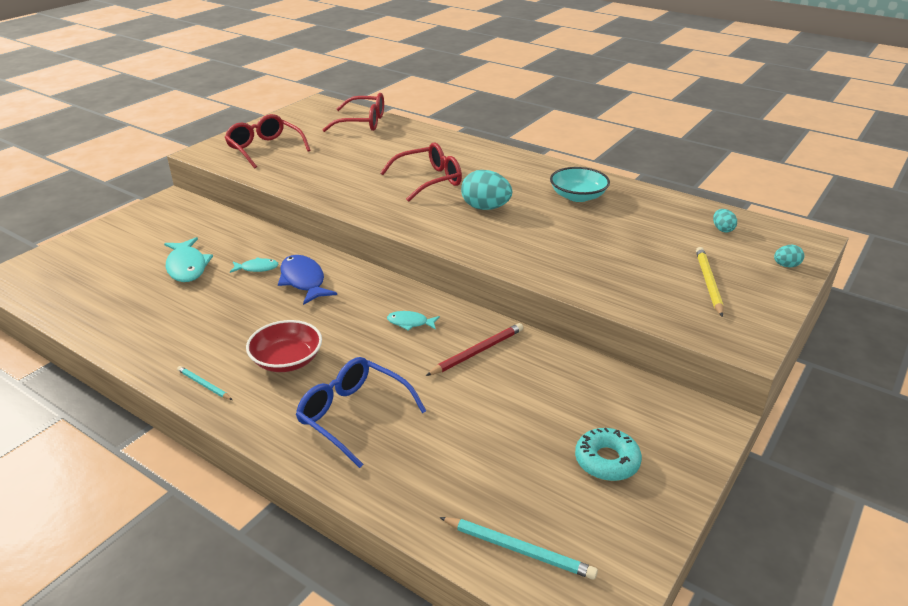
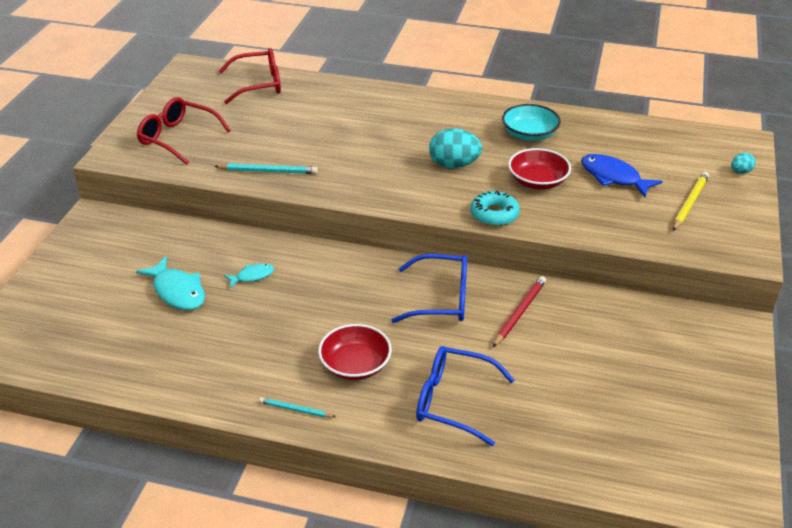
camera: 20 degrees left, 5 degrees up
blue fish [278,255,337,305] -> blue fish moved to [581,154,663,197]
red glasses [380,142,462,202] -> none
turquoise fish [387,311,440,331] -> blue glasses [391,254,467,323]
turquoise pencil [439,517,598,580] -> turquoise pencil moved to [214,163,318,174]
turquoise donut [575,428,642,481] -> turquoise donut moved to [471,191,520,226]
yellow pencil [696,247,723,317] -> yellow pencil turned 45 degrees clockwise [673,172,709,231]
turquoise egg [713,209,737,233] -> none
none -> red bowl [508,148,571,189]

